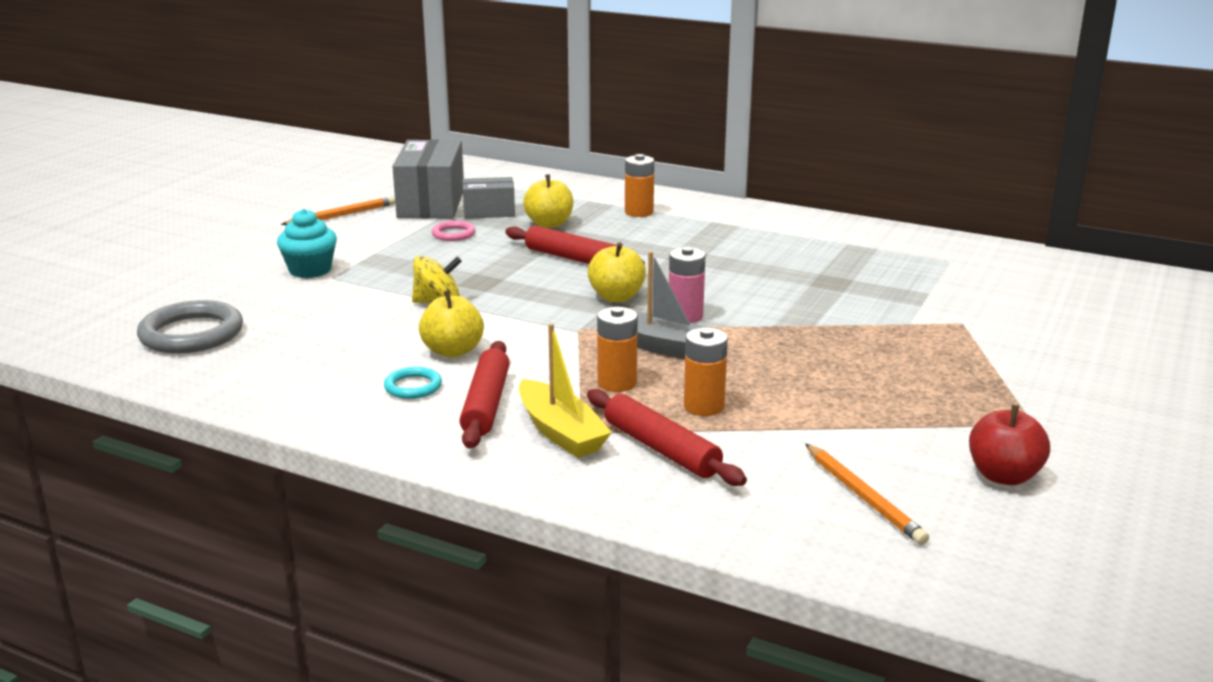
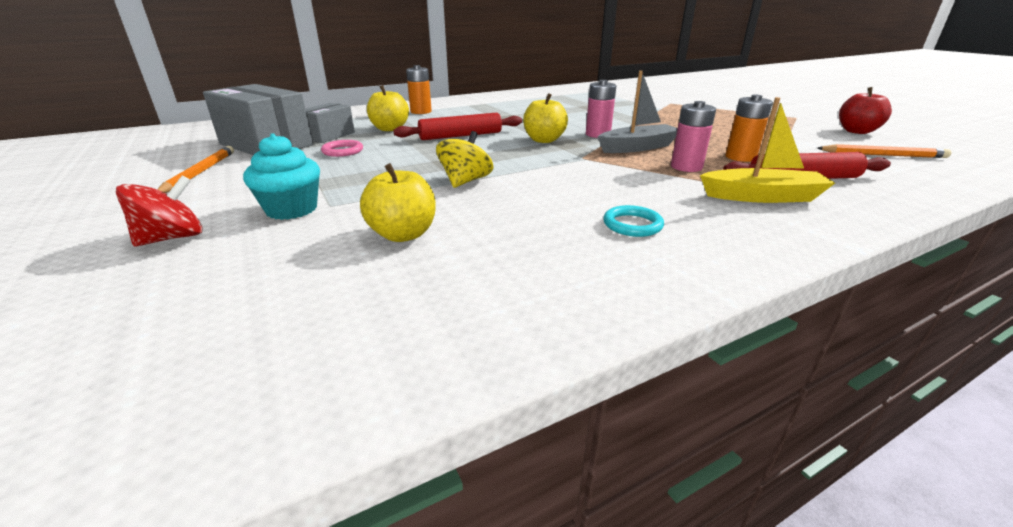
camera: 55 degrees left, 5 degrees up
grey ring [137,300,243,354] -> none
yellow apple [419,290,484,358] -> yellow apple moved to [360,163,436,242]
red rolling pin [460,341,510,449] -> none
orange battery [597,307,638,392] -> pink battery [671,101,716,172]
none -> red spinning top [116,175,202,246]

